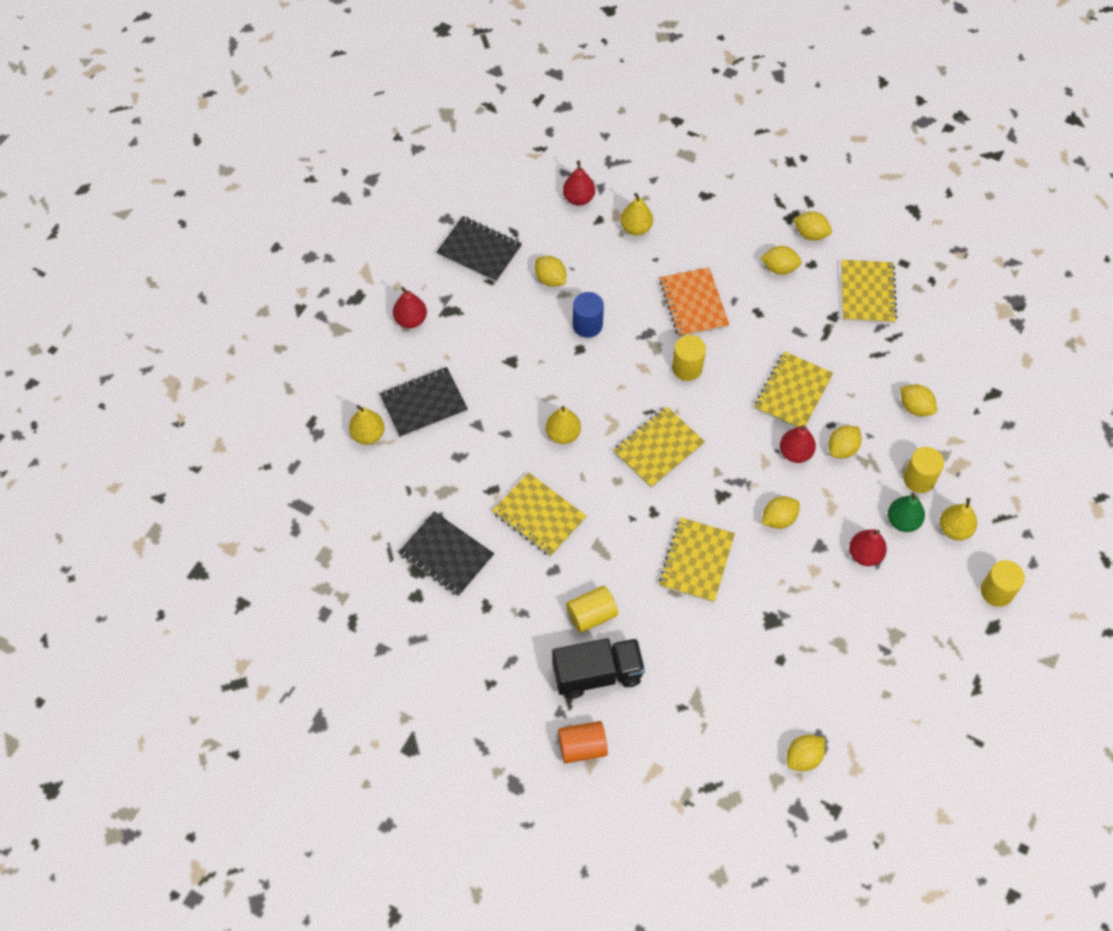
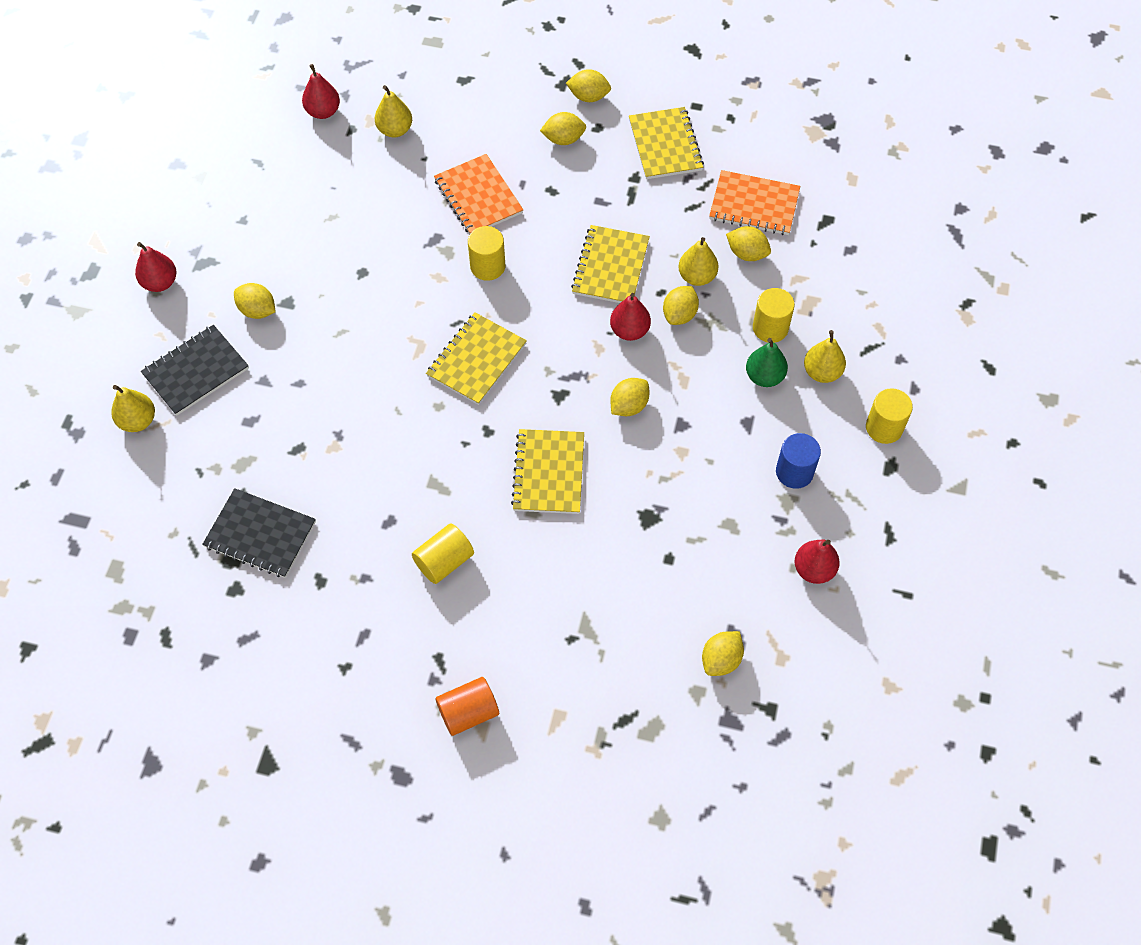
camera: 15 degrees left, 0 degrees up
black notebook [436,216,522,282] -> none
yellow notebook [492,472,587,557] -> none
yellow lemon [535,256,566,287] -> yellow lemon moved to [234,283,275,319]
yellow pear [546,406,581,444] -> yellow pear moved to [678,237,718,286]
black truck [552,638,645,699] -> none
blue cylinder [572,292,604,338] -> blue cylinder moved to [776,433,821,489]
red pear [849,529,887,566] -> red pear moved to [795,539,840,584]
none -> orange notebook [709,170,800,235]

